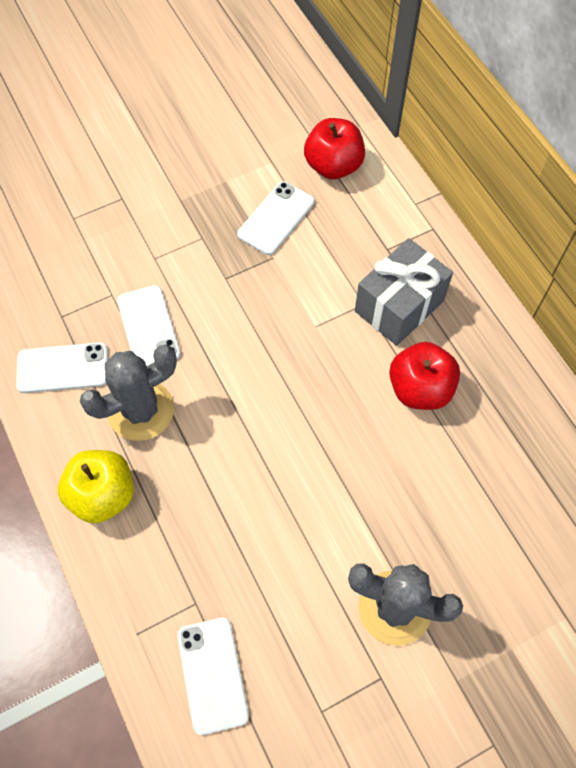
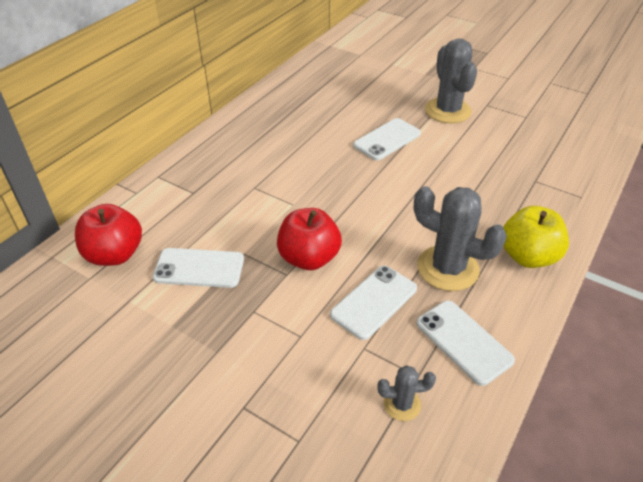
camera: 120 degrees left, 20 degrees down
white phone [177,617,249,735] -> white phone moved to [353,118,421,160]
grey gift [355,238,453,346] -> none
red apple [389,342,460,410] -> red apple moved to [277,208,342,270]
none -> grey cactus [377,365,436,421]

